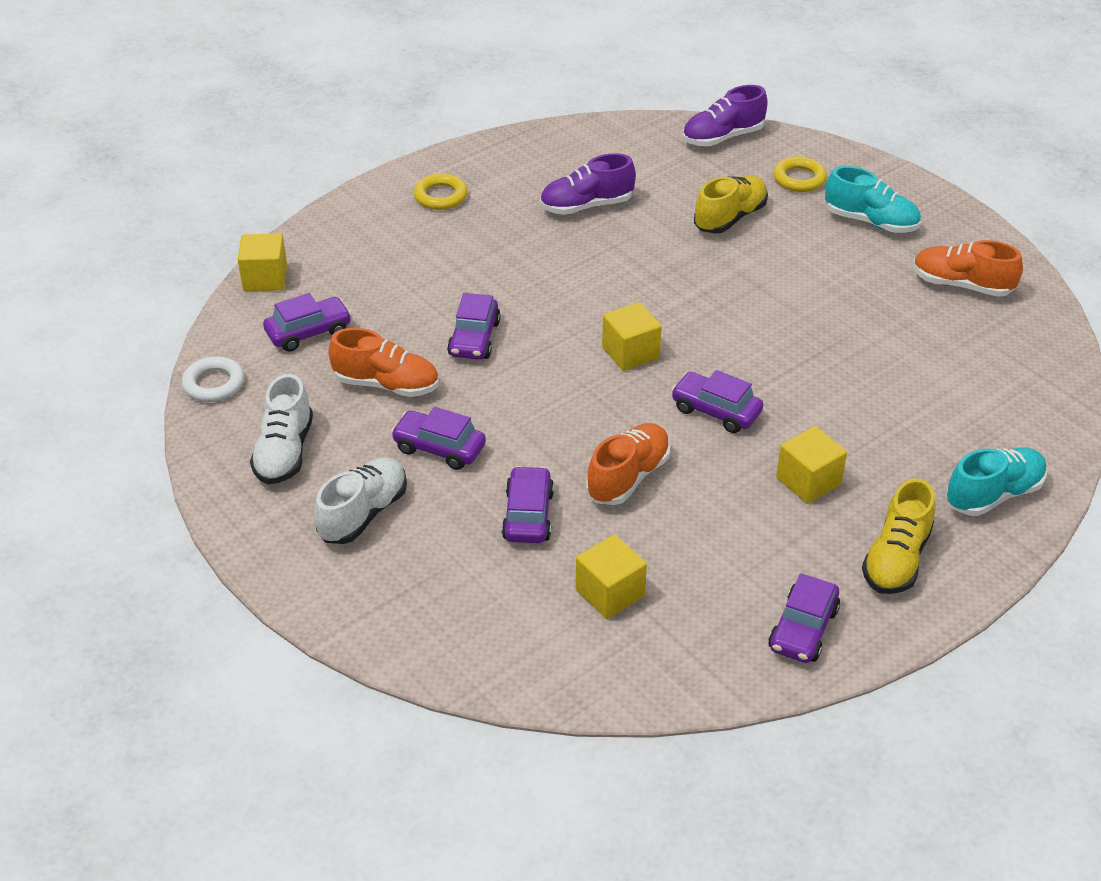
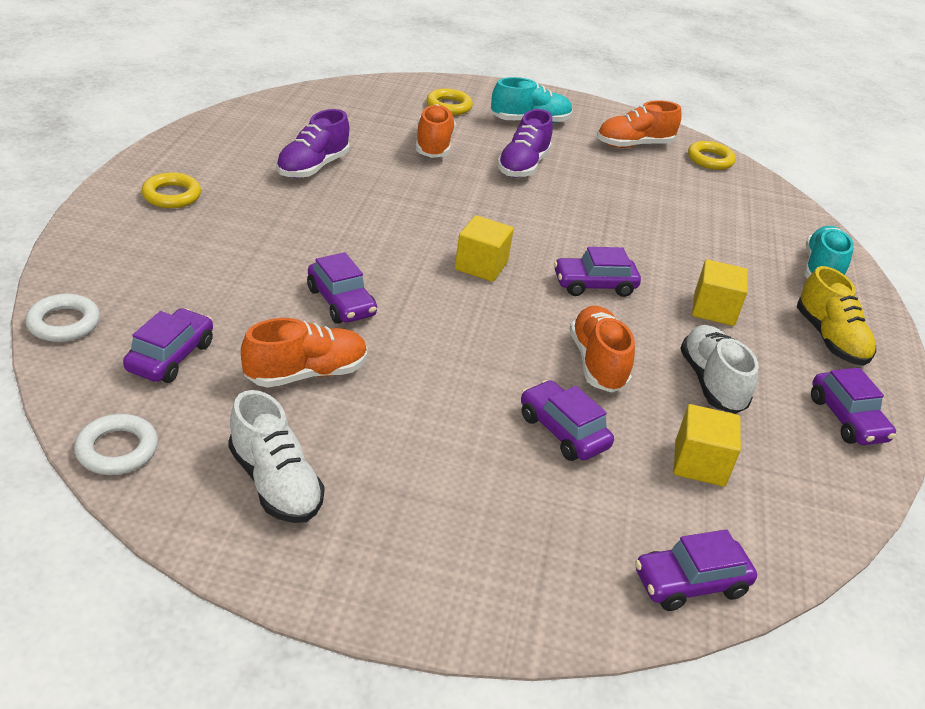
camera: 45 degrees left, 5 degrees down
yellow cube [238,233,287,291] -> white ring [25,294,100,342]
white shoe [314,457,407,544] -> white shoe moved to [680,325,759,414]
purple car [391,407,486,470] -> purple car moved to [635,529,757,611]
purple shoe [682,85,768,146] -> purple shoe moved to [497,109,553,178]
yellow shoe [694,176,768,234] -> orange shoe [416,104,456,158]
none -> yellow ring [688,141,736,170]

